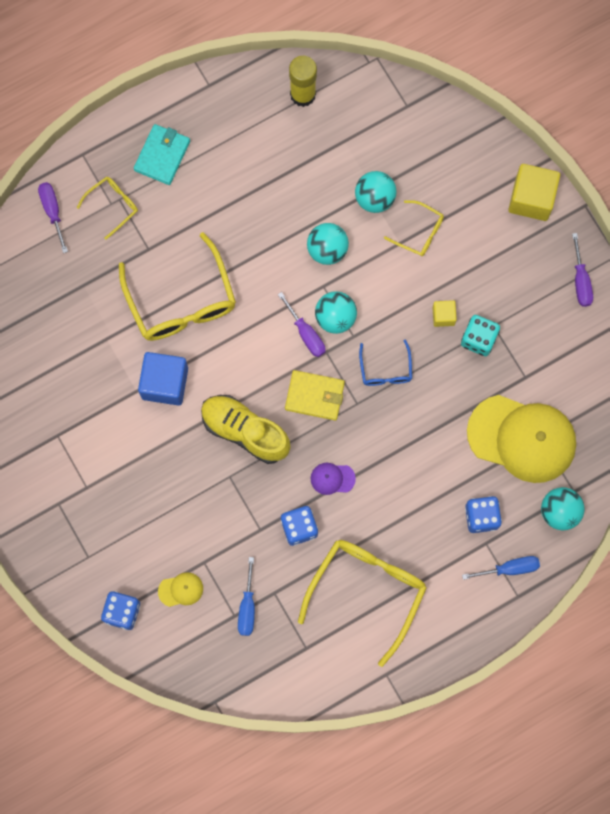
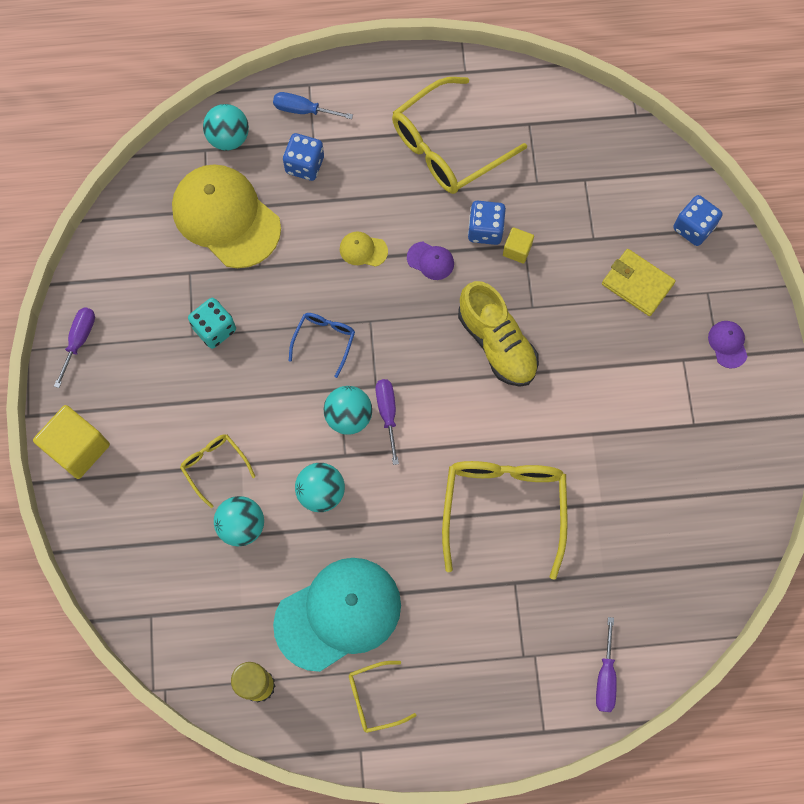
camera: 155 degrees left, 5 degrees down
yellow glasses [77,177,138,240] -> yellow glasses moved to [349,661,416,733]
turquoise wallet [134,124,190,185] -> none
blue cube [138,352,188,406] -> none
yellow cap [158,572,203,607] -> yellow cap moved to [340,231,388,267]
blue screwdriver [238,557,255,636] -> none
yellow wallet [285,370,345,420] -> yellow wallet moved to [602,249,676,316]
yellow cube [433,300,457,327] -> yellow cube moved to [503,227,534,264]
none -> turquoise cap [273,558,401,672]
none -> purple cap [708,321,748,368]

